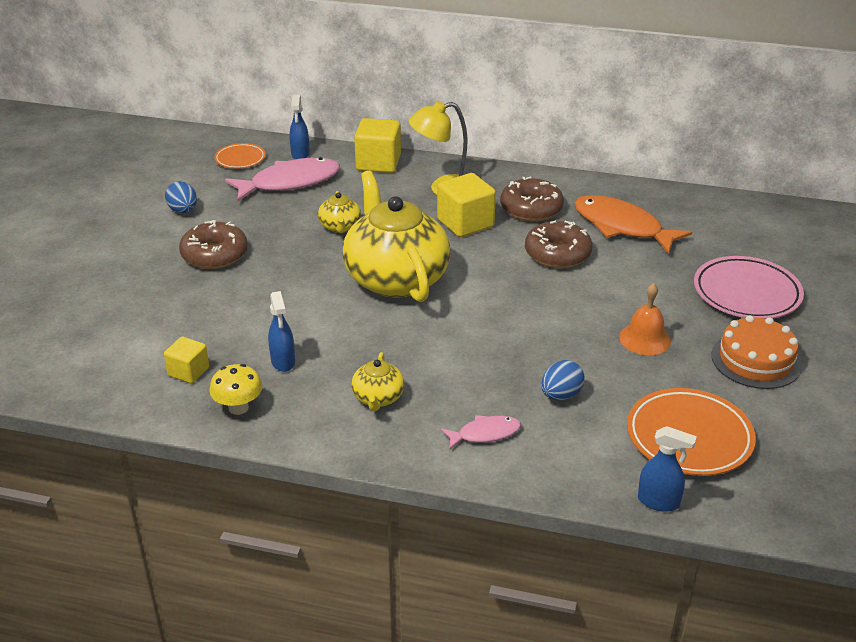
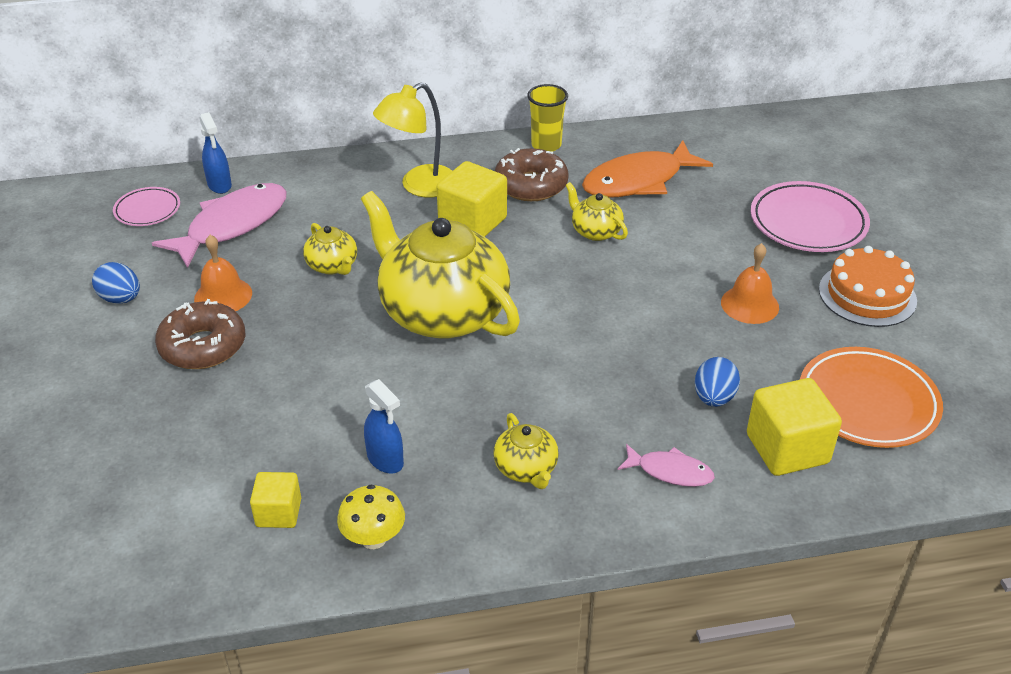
camera: 25 degrees left, 5 degrees up
orange plate [214,143,266,169] -> pink plate [113,187,180,226]
yellow cube [354,118,401,173] -> yellow cube moved to [747,378,842,476]
pink fish [441,415,521,449] -> pink fish turned 60 degrees clockwise [618,444,715,487]
brown donut [525,221,592,268] -> yellow teapot [566,182,628,241]
orange fish [574,195,692,254] -> orange fish turned 45 degrees counterclockwise [582,140,713,198]
blue spray bottle [638,426,697,512] -> none
none -> orange bell [194,235,252,311]
none -> yellow cup [527,84,568,152]

